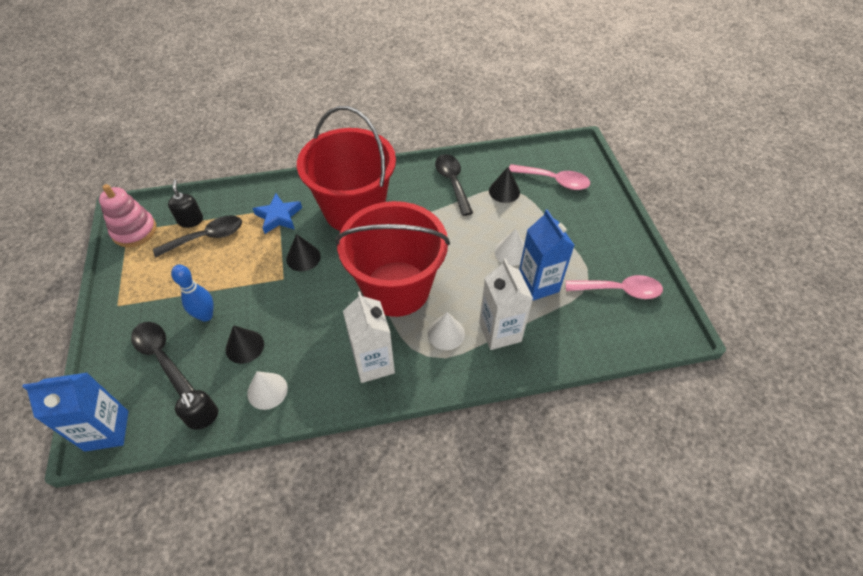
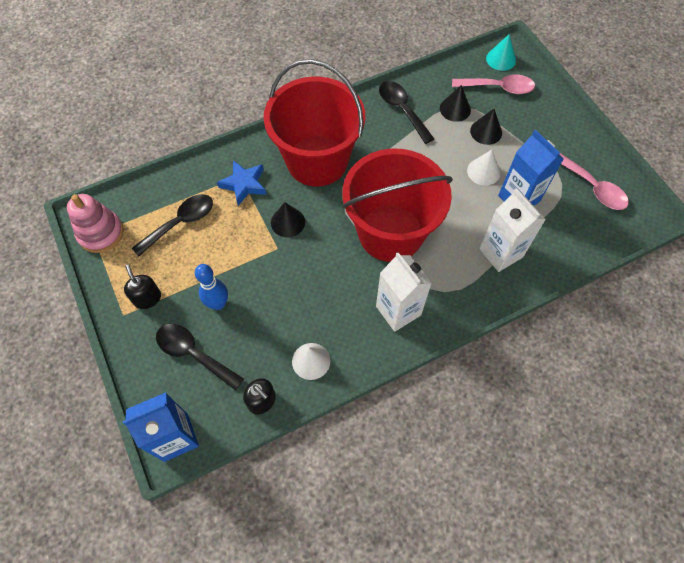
camera: 15 degrees left, 10 degrees up
black soap dispenser [168,180,203,228] -> black soap dispenser moved to [124,264,161,309]
black cone [226,325,264,364] -> black cone moved to [470,109,502,145]
white cone [428,312,465,350] -> none
pink spoon [565,275,663,299] -> pink spoon turned 60 degrees clockwise [559,153,629,210]
none -> turquoise cone [486,34,516,71]

